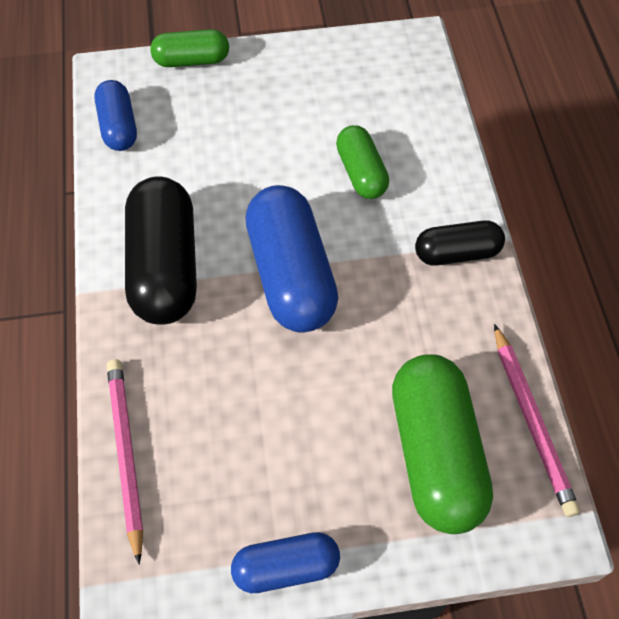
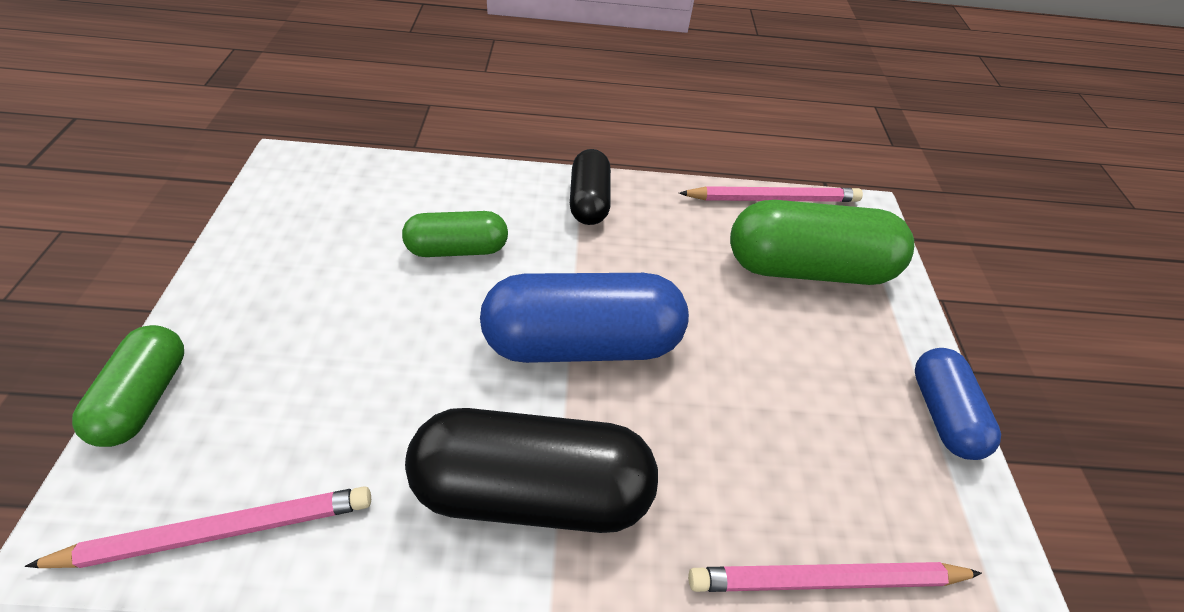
camera: 85 degrees left, 10 degrees down
blue capsule [94,80,137,151] -> pink pencil [25,486,371,568]

